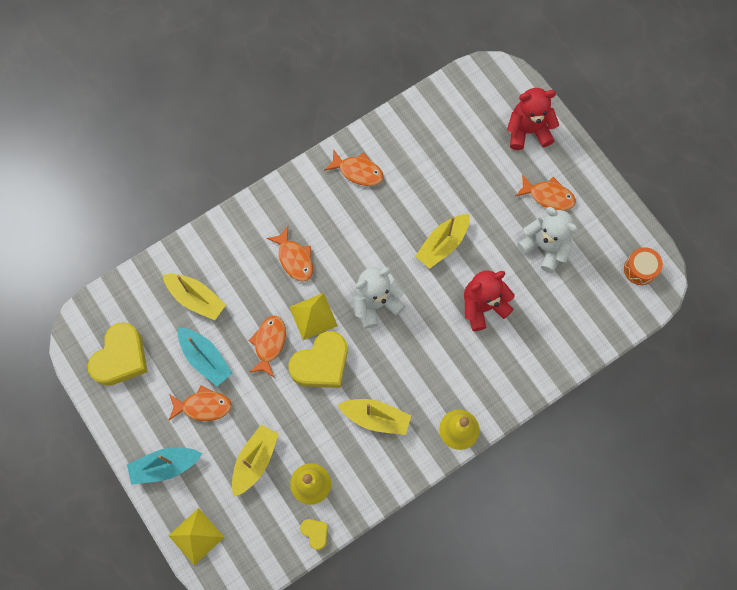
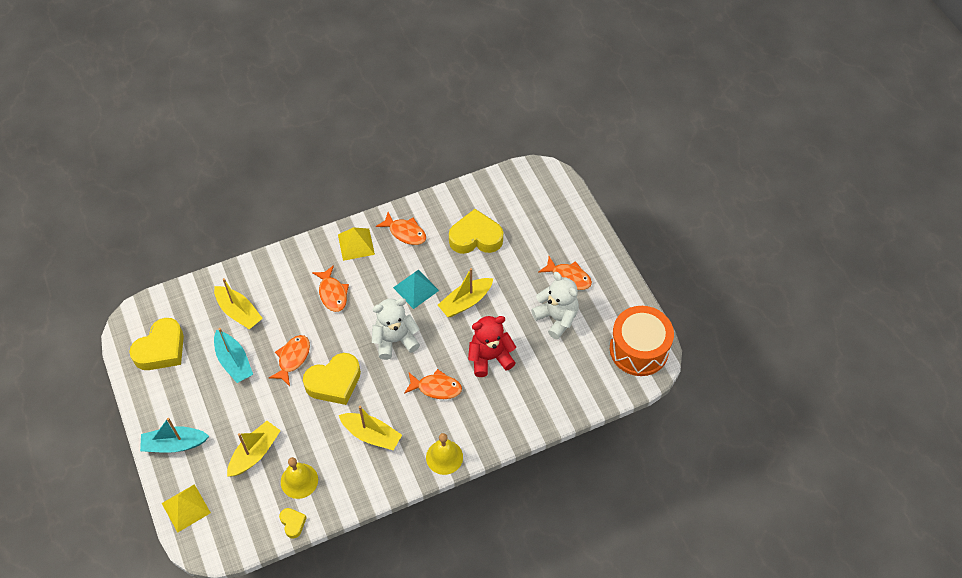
camera: 10 degrees right, 15 degrees down
orange fish [168,385,232,421] -> orange fish moved to [404,369,462,399]
yellow pyramid [289,293,338,340] -> yellow pyramid moved to [338,227,375,261]
red teddy bear [507,88,559,150] -> none
orange drum [624,247,663,285] -> orange drum [610,306,674,376], size x1.96
none -> turquoise pyramid [393,270,439,309]
none -> yellow heart [449,209,503,254]

